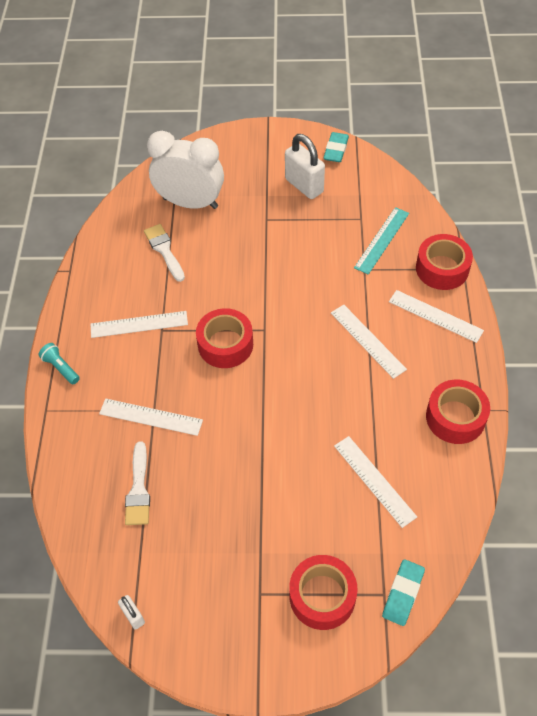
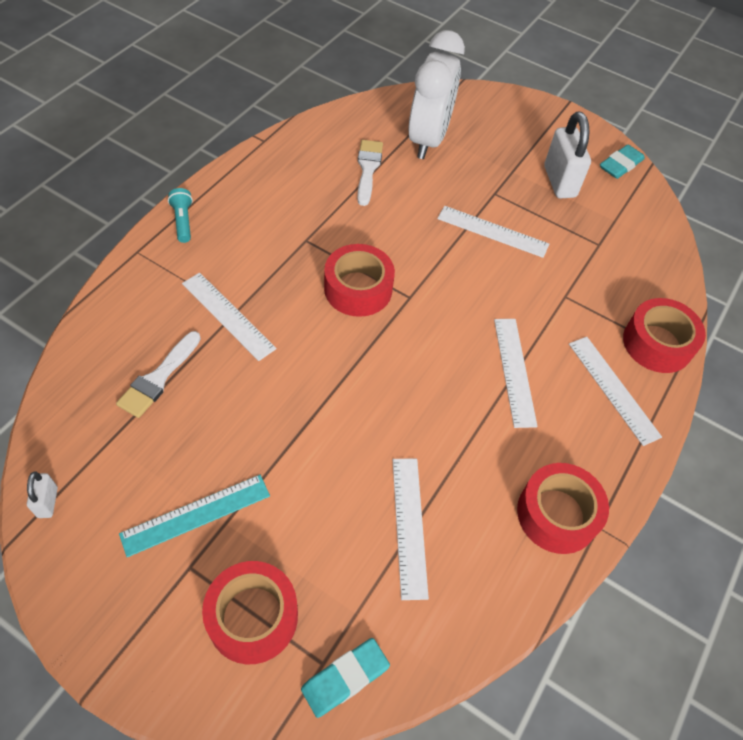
camera: 25 degrees right, 0 degrees up
white ruler [91,311,188,338] -> white ruler moved to [437,206,549,258]
white clock [147,131,224,209] -> white clock turned 60 degrees clockwise [409,30,465,159]
turquoise ruler [354,207,409,275] -> turquoise ruler moved to [119,475,270,557]

